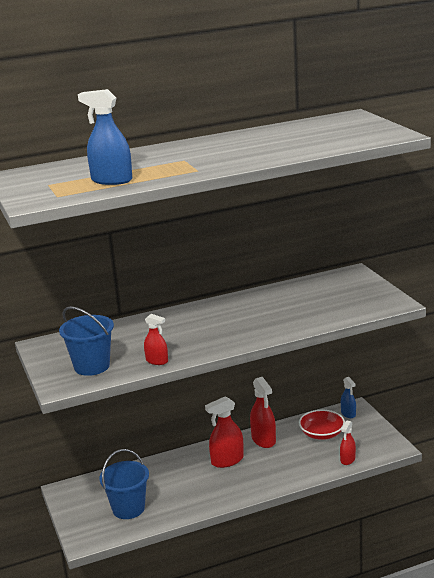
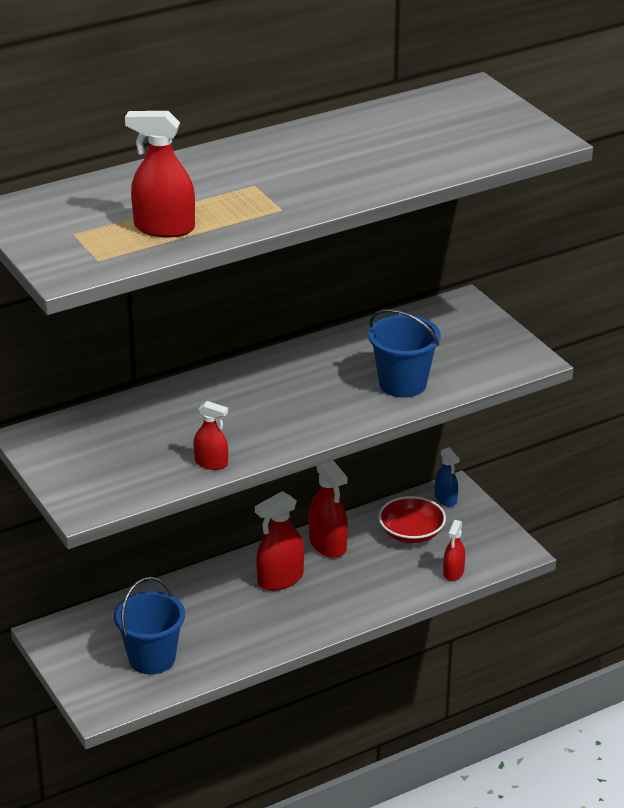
camera: 10 degrees left, 10 degrees up
blue bucket [59,306,114,376] -> blue bucket moved to [368,309,441,398]
blue spray bottle [78,89,132,185] -> red spray bottle [125,111,195,237]

